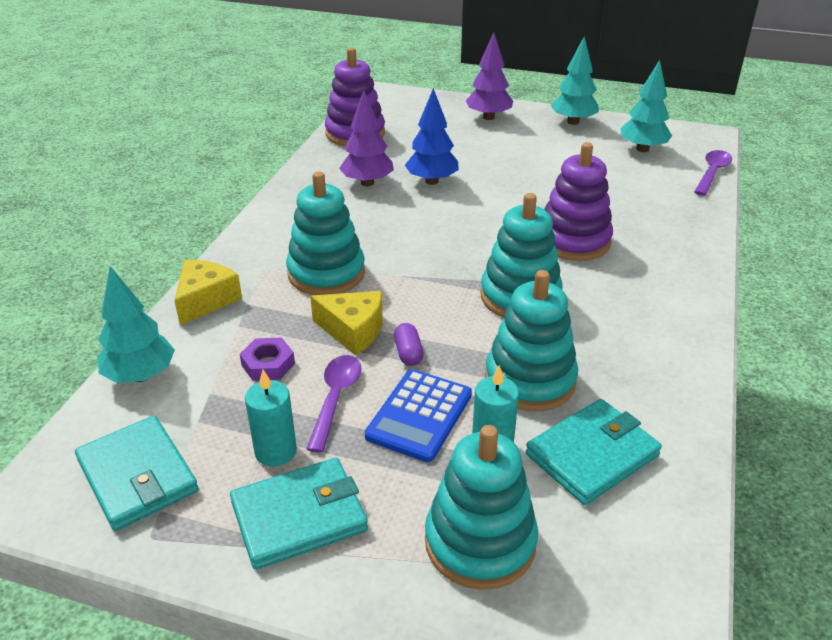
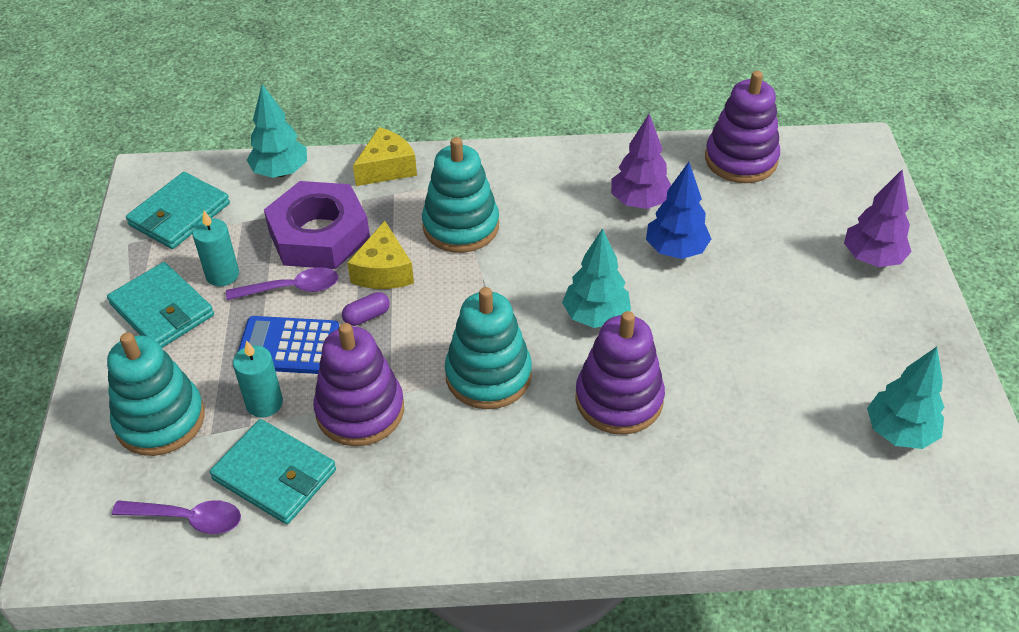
camera: 70 degrees right, 10 degrees up
yellow cheese [174,260,242,325] -> yellow cheese turned 45 degrees counterclockwise [353,127,417,186]
purple nut [240,337,295,381] -> purple nut [264,181,370,269], size x2.24
turquoise stacking toy [485,270,578,411] -> purple stacking toy [313,323,404,446]
turquoise tree [551,36,599,125] -> turquoise tree moved to [562,228,631,328]
purple spoon [694,150,732,196] -> purple spoon moved to [112,500,241,534]

